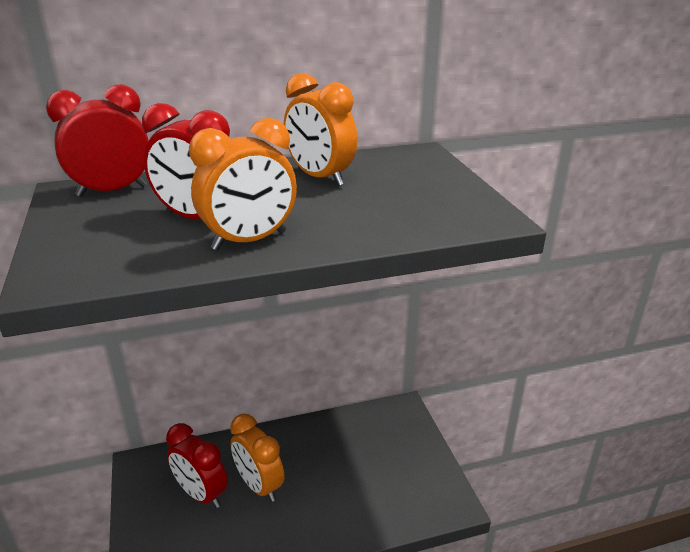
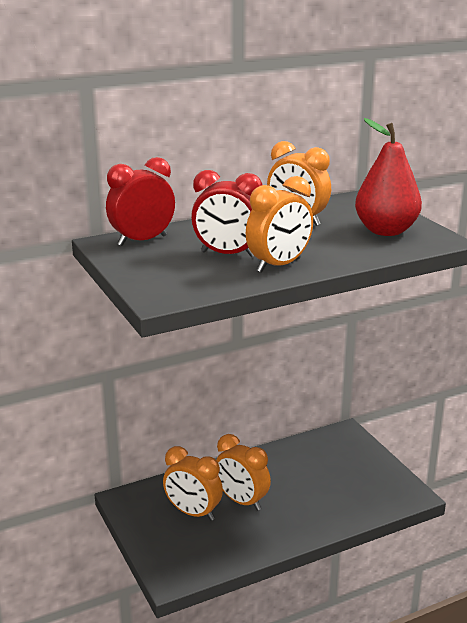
camera: 10 degrees left, 5 degrees down
red clock [166,423,228,508] -> orange clock [163,446,223,521]
none -> red pear [355,118,422,236]

